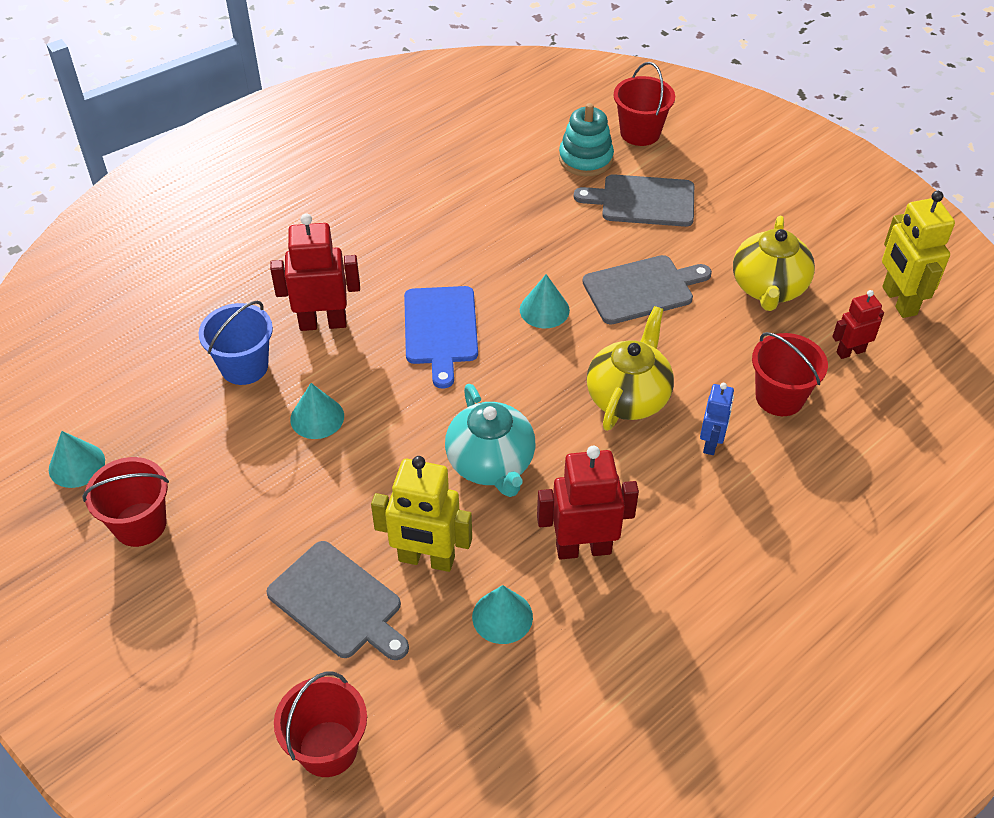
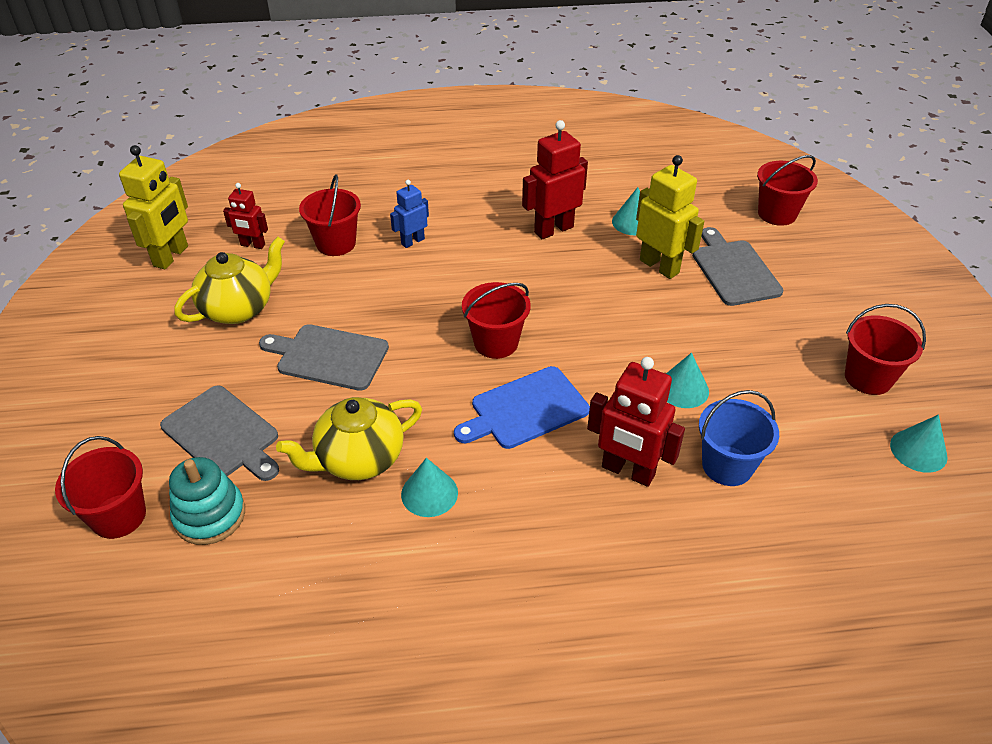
camera: 145 degrees left, 5 degrees down
blue cutting board [404,286,478,389] -> blue cutting board turned 150 degrees counterclockwise [454,366,590,449]
turquoise teapot [445,384,535,497] -> none
turquoise cone [520,274,570,328] -> turquoise cone moved to [401,458,458,517]
red robot [537,446,639,560] -> red robot turned 120 degrees clockwise [522,120,588,239]
yellow teapot [587,306,674,431] -> yellow teapot moved to [276,397,422,480]
none -> red bucket [462,282,531,359]

